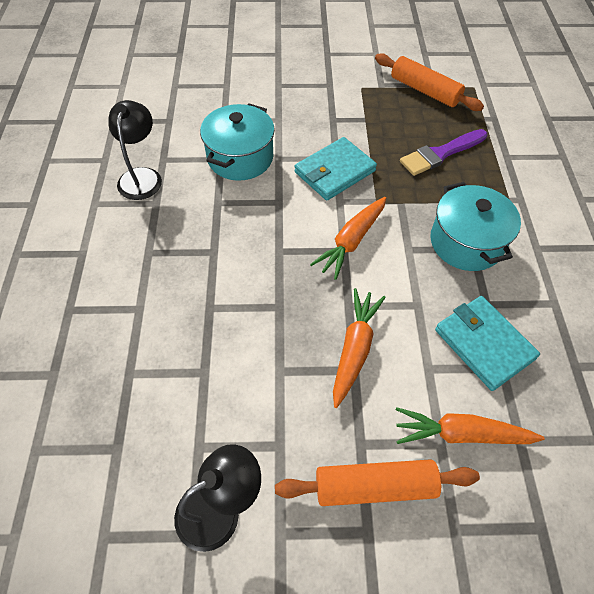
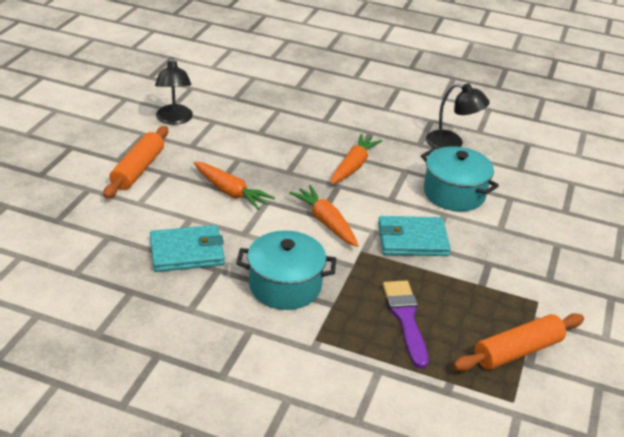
camera: 110 degrees right, 20 degrees down
turquoise wallet [295,137,377,201] -> turquoise wallet turned 75 degrees counterclockwise [378,216,451,256]
orange carrot [396,407,545,444] -> orange carrot moved to [331,134,382,185]

